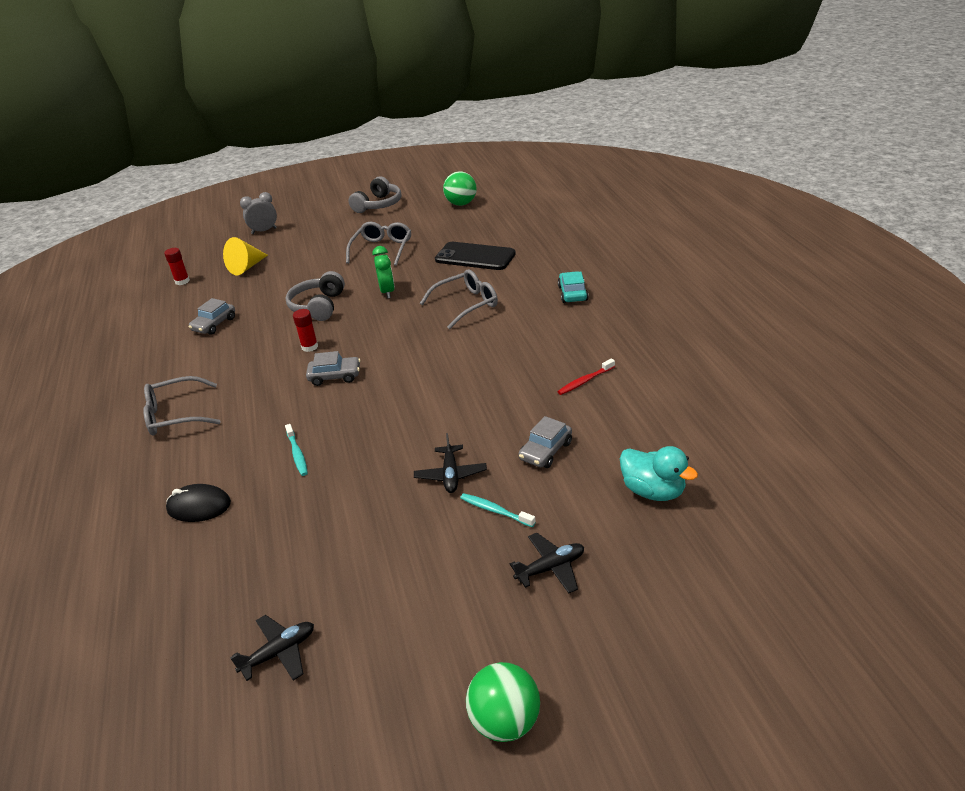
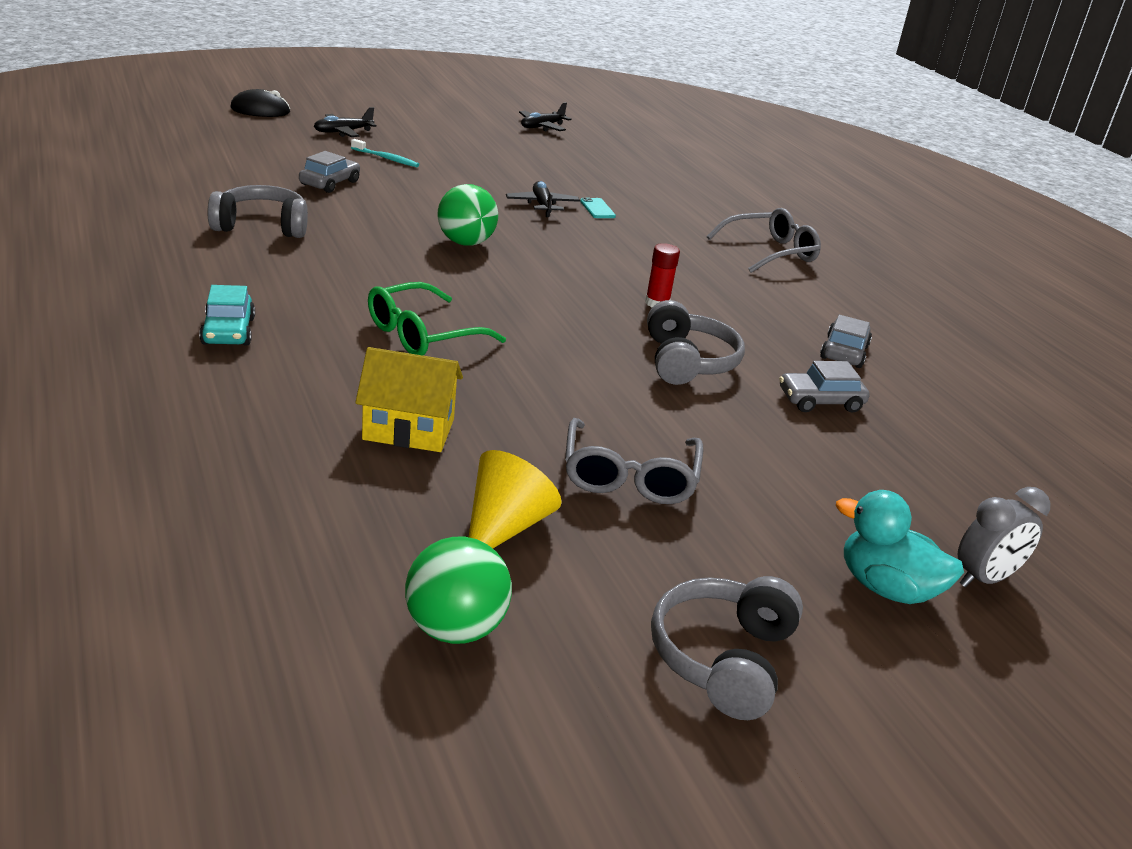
camera: 165 degrees right, 5 degrees down
red glue stick [164,248,190,285] -> none
black mouse [166,484,231,522] -> black mouse moved to [231,89,290,117]
yellow cone [223,237,268,275] -> yellow cone moved to [469,450,562,548]
turquoise toothbrush [285,424,308,476] -> turquoise phone [580,197,616,218]
grey car [306,351,361,386] -> grey car moved to [779,361,870,413]
green clock [372,246,395,298] -> none
black plane [414,433,487,493] -> black plane moved to [506,181,580,217]
grey glasses [420,270,498,329] -> green glasses [368,282,506,355]
black phone [435,242,516,270] -> yellow house [355,347,463,452]
green ball [466,662,540,742] -> green ball moved to [438,184,498,246]
red toothbrush [557,359,615,395] -> grey headphones [208,185,308,238]
turquoise duck [620,446,698,501] -> turquoise duck moved to [836,490,964,604]

